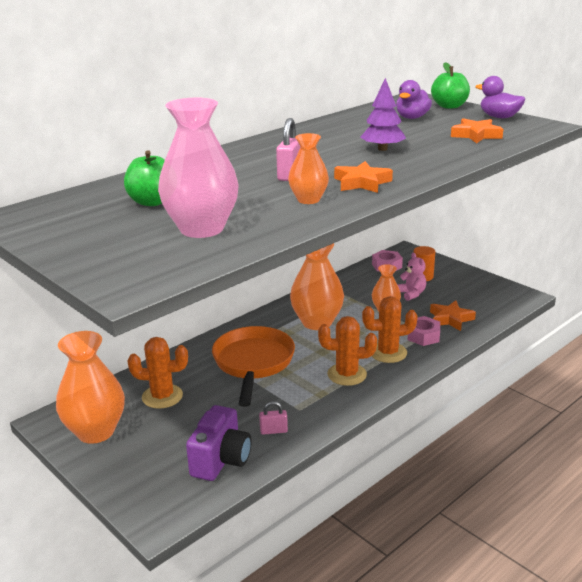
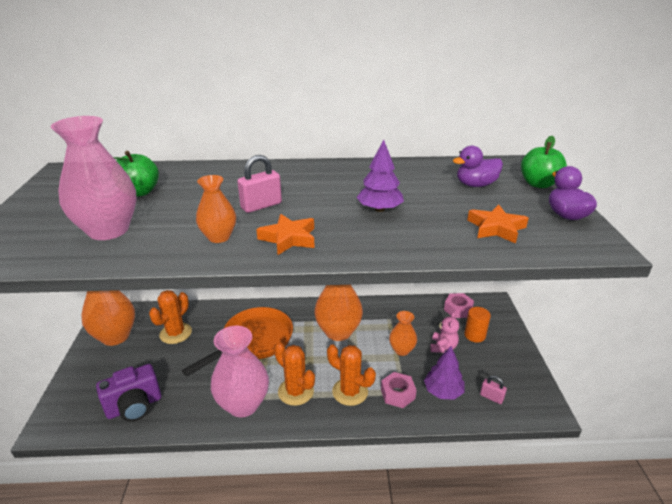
camera: 40 degrees right, 5 degrees up
orange cactus [128,337,188,409] -> orange cactus turned 75 degrees clockwise [149,290,192,344]
pink padlock [259,401,288,435] -> pink padlock moved to [480,375,507,404]
orange star [430,301,476,331] -> purple tree [424,346,464,400]
none -> pink vase [211,326,269,417]

